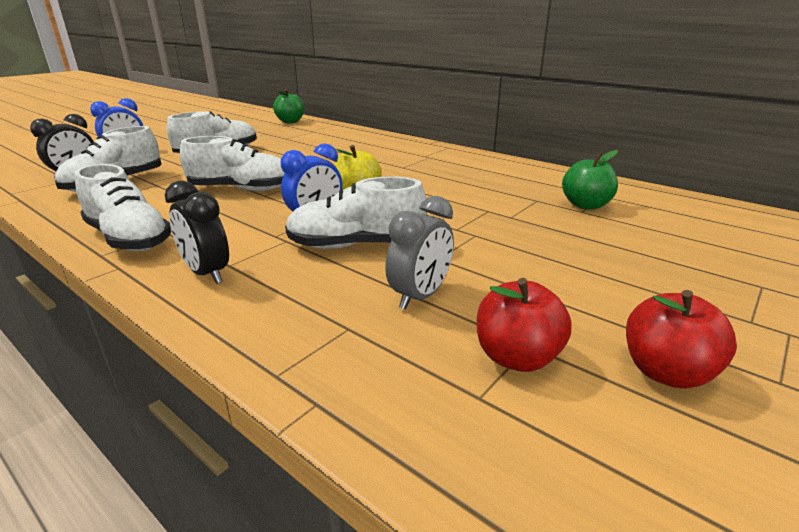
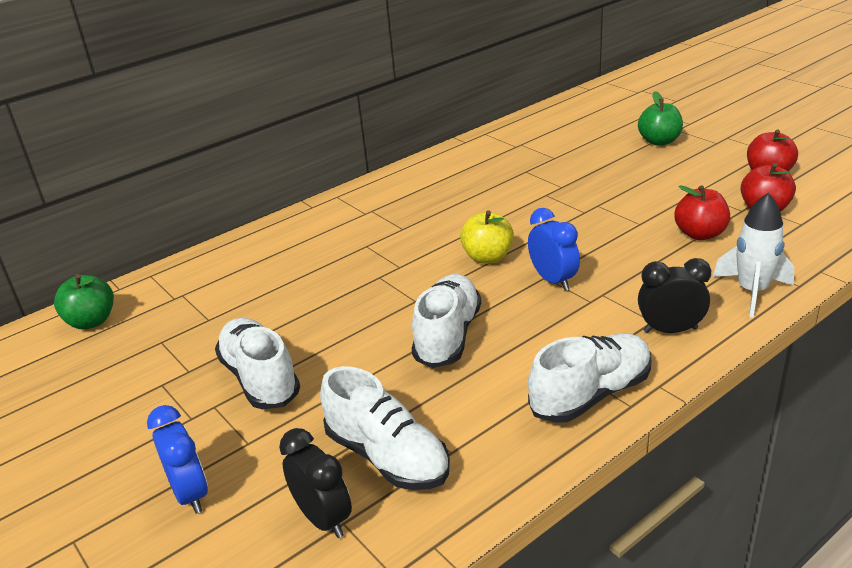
camera: 75 degrees left, 5 degrees up
black clock [165,180,229,284] -> black clock turned 150 degrees counterclockwise [638,258,711,333]
white shoe [285,176,427,249] -> none
grey clock [385,196,454,310] -> red apple [674,185,730,240]
green apple [562,150,618,209] -> green apple moved to [638,91,683,146]
none -> white rocket [713,193,794,318]

